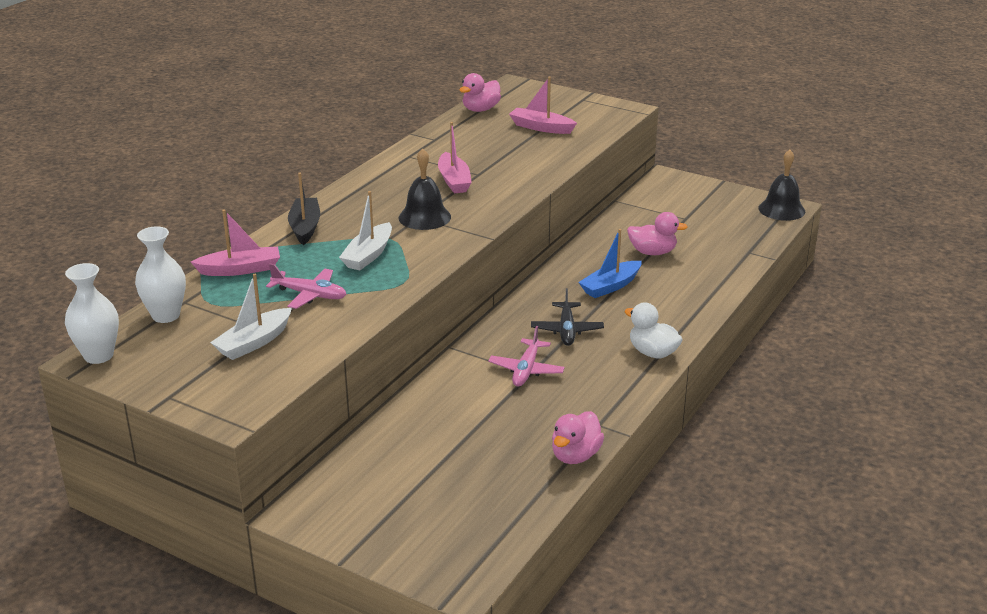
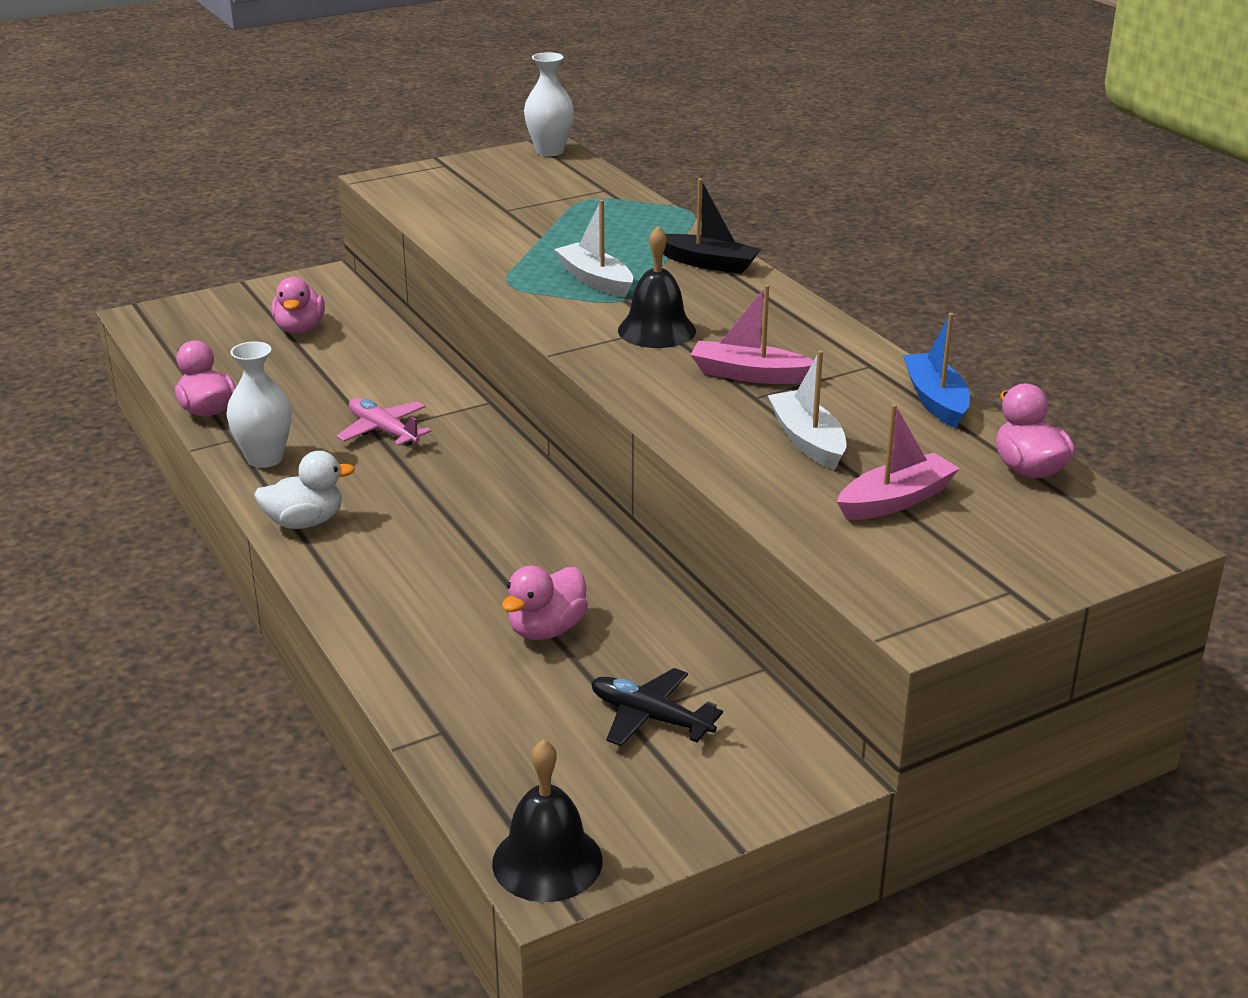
camera: 120 degrees right, 0 degrees up
white vase [135,227,186,323] -> white vase moved to [226,342,292,468]
pink boat [191,209,280,276] -> none
white boat [210,274,292,360] -> white boat moved to [767,350,846,470]
pink plane [266,263,346,309] -> none
black plane [531,288,604,346] -> black plane moved to [591,668,723,746]
blue boat [578,229,642,298] -> blue boat moved to [903,313,970,428]
none -> pink duck [271,277,325,334]

